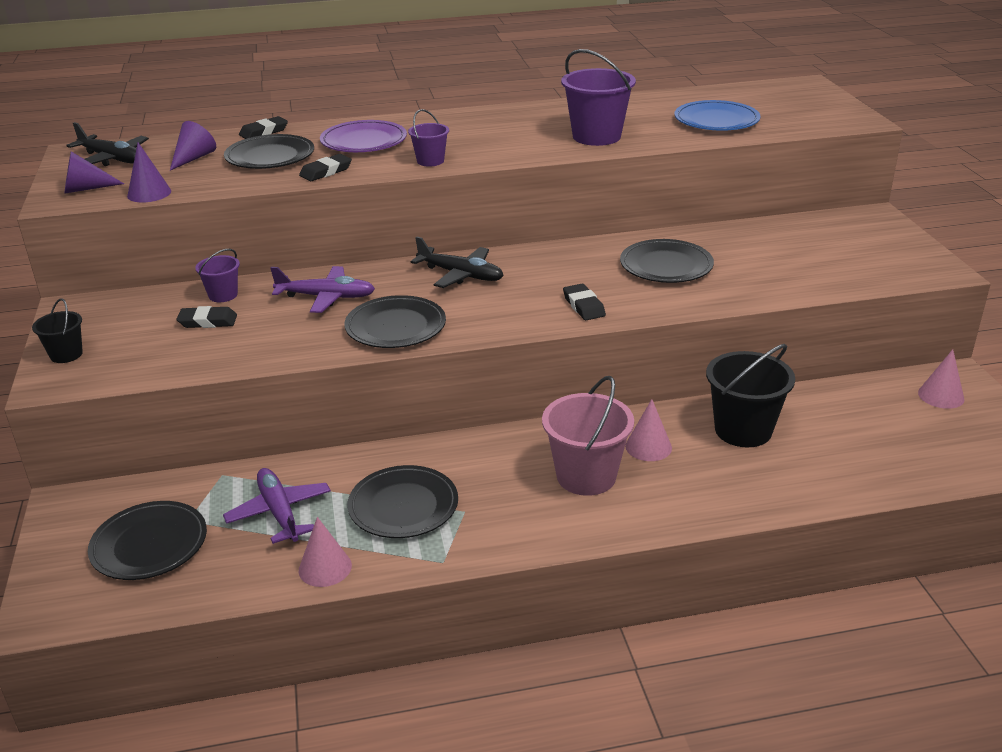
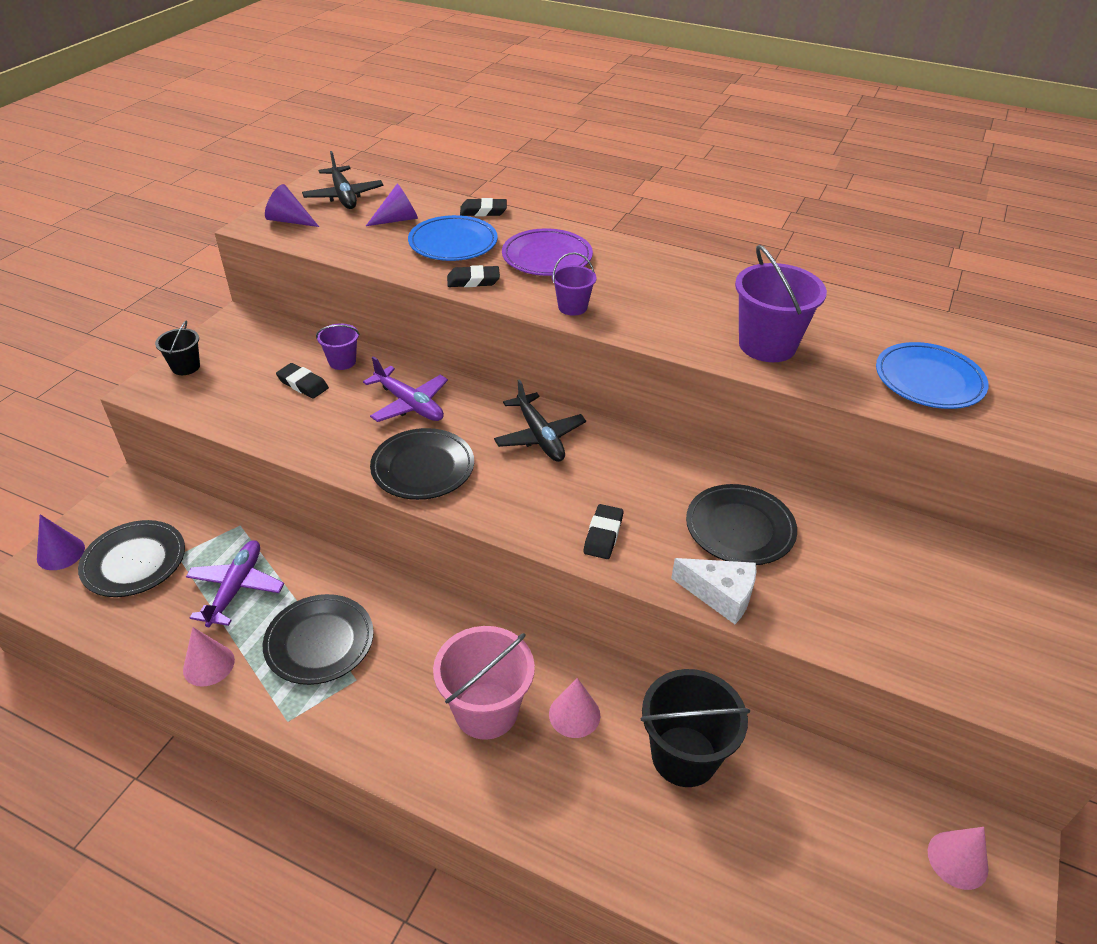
camera: 35 degrees right, 10 degrees up
purple cone [127,142,171,202] -> purple cone moved to [37,514,85,570]
black plate [224,134,314,169] -> blue plate [408,215,498,261]
none -> white cheese [671,558,756,624]

